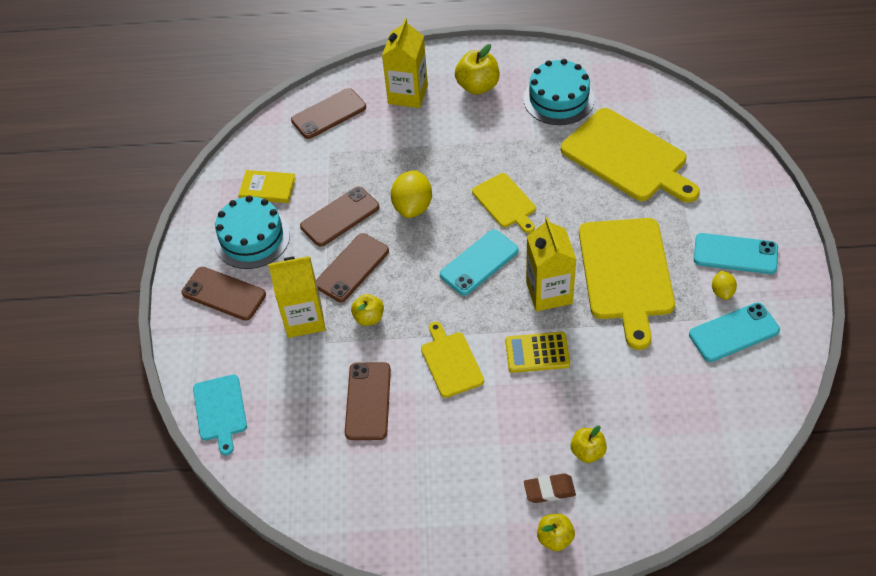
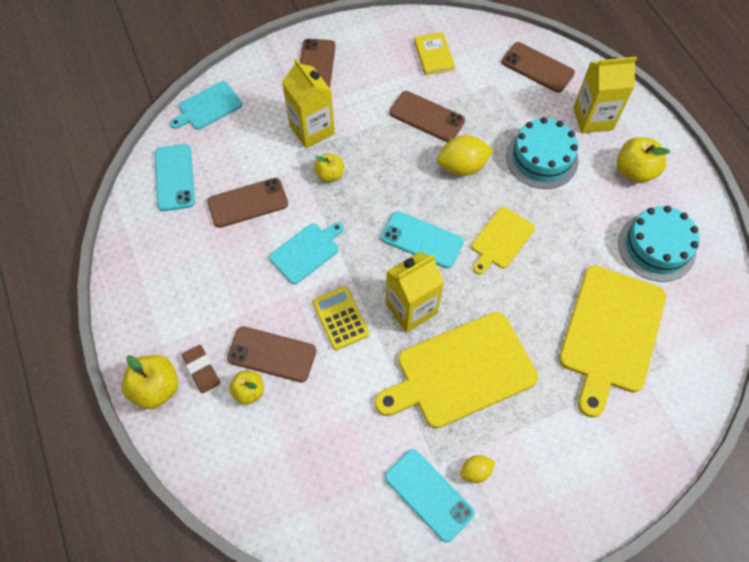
camera: 65 degrees right, 10 degrees up
turquoise cake [214,195,290,269] -> turquoise cake moved to [506,117,578,189]
brown phone [316,233,389,302] -> brown phone moved to [227,326,316,382]
yellow cutting board [421,322,484,398] -> turquoise cutting board [269,222,344,284]
yellow apple [537,514,575,551] -> yellow apple [121,355,178,409], size x1.58
turquoise phone [694,233,778,274] -> turquoise phone moved to [155,144,195,211]

